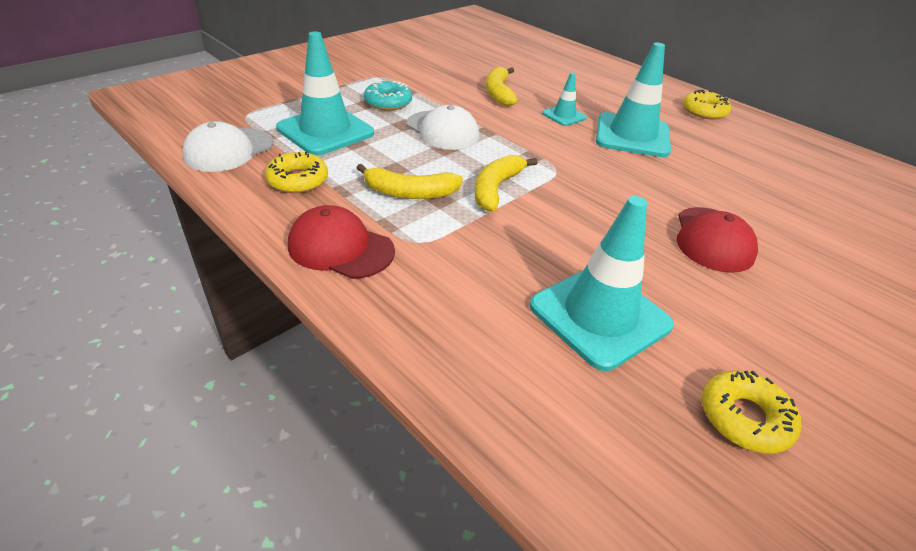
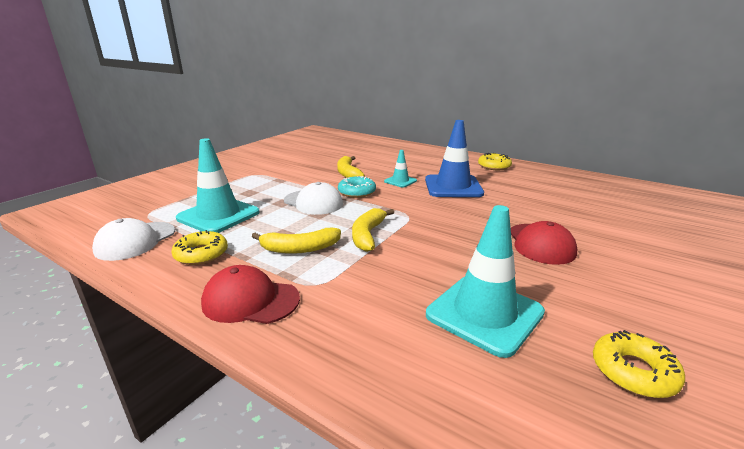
camera: 10 degrees left, 15 degrees down
turquoise donut [364,81,412,111] -> turquoise donut moved to [338,176,376,198]
turquoise traffic cone [596,43,671,157] -> blue traffic cone [425,120,484,197]

